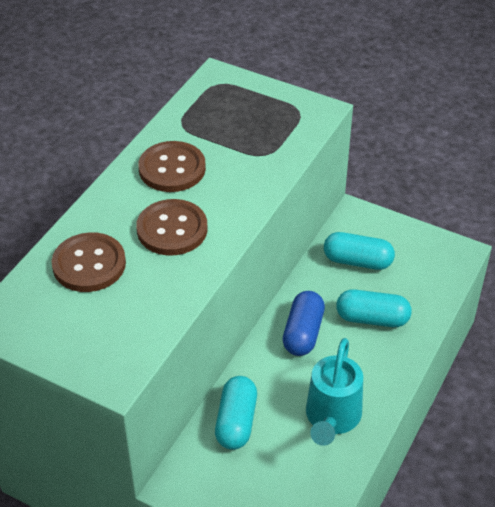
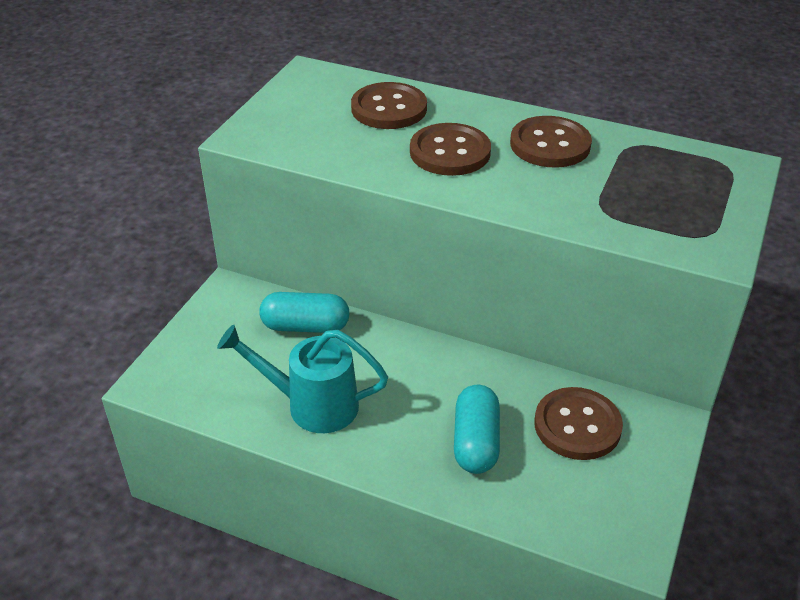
camera: 85 degrees right, 5 degrees down
blue capsule [283,291,325,356] -> none
turquoise capsule [324,232,395,270] -> brown button [534,387,623,460]

